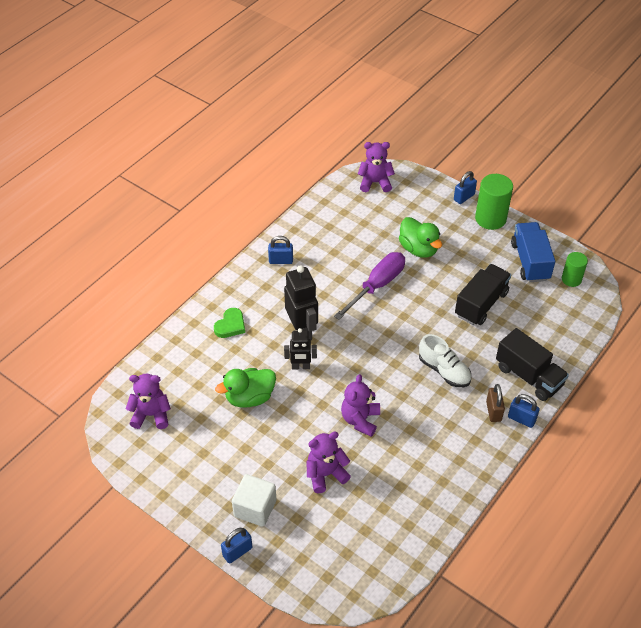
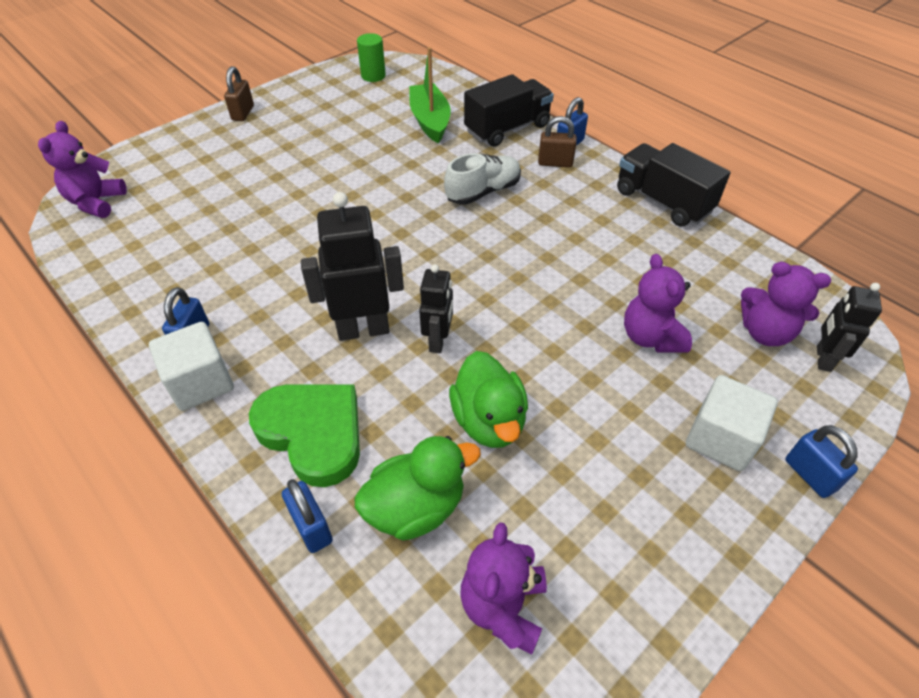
camera: 80 degrees left, 0 degrees up
green heart [214,308,245,338] -> green heart [249,384,360,487], size x1.74
purple screwdriver [334,252,405,320] -> none
purple teddy bear [341,374,380,437] -> purple teddy bear moved to [741,262,831,346]
green duck [399,217,442,258] -> green duck moved to [355,436,481,541]
blue padlock [454,171,477,204] -> blue padlock moved to [282,479,333,553]
black truck [455,264,511,325] -> black truck moved to [617,143,731,226]
green cylinder [475,174,513,230] -> brown padlock [224,66,254,121]
blue truck [511,222,555,282] -> none
none -> white cube [149,322,234,411]
none -> green boat [409,47,451,143]
none -> black robot [817,283,882,372]

